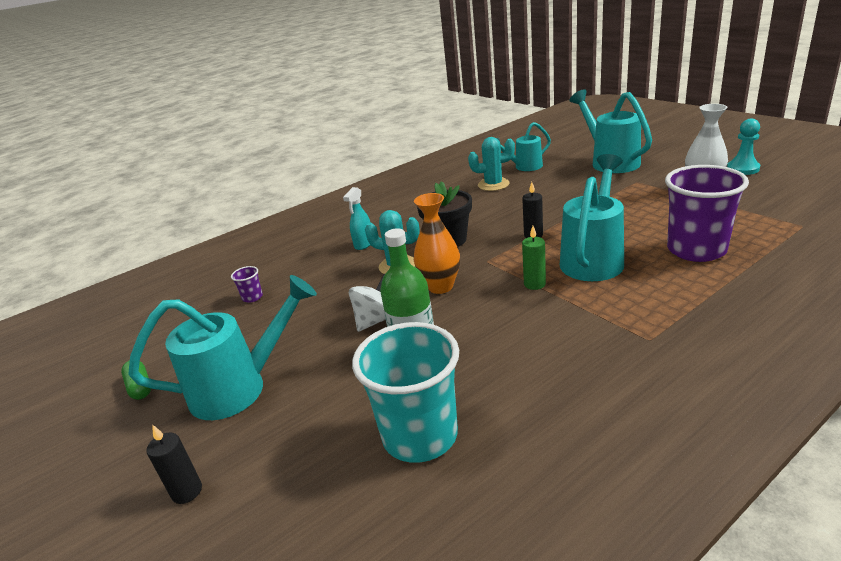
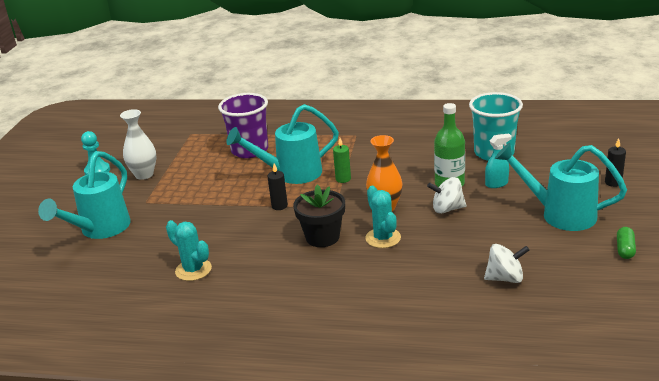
camera: 135 degrees left, 0 degrees up
purple cup [231,266,263,303] -> white spinning top [484,244,529,283]
turquoise spray bottle [343,187,371,250] -> turquoise spray bottle moved to [485,133,512,188]
turquoise watering can [496,122,551,171] -> none

